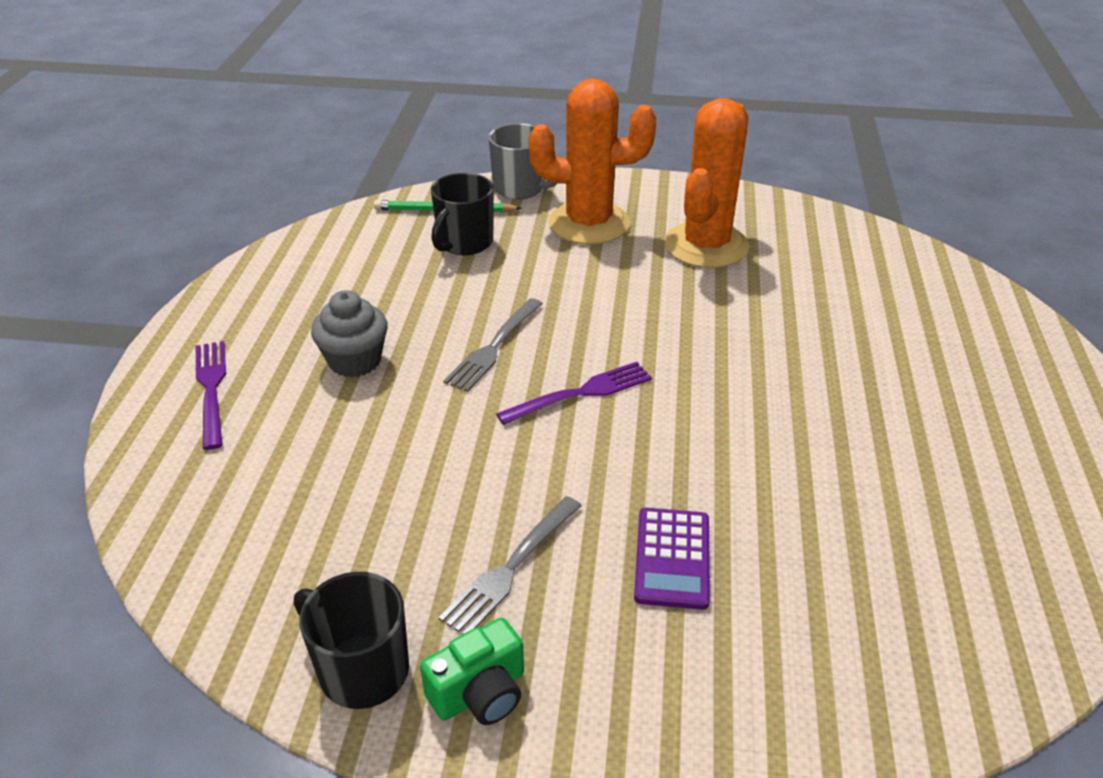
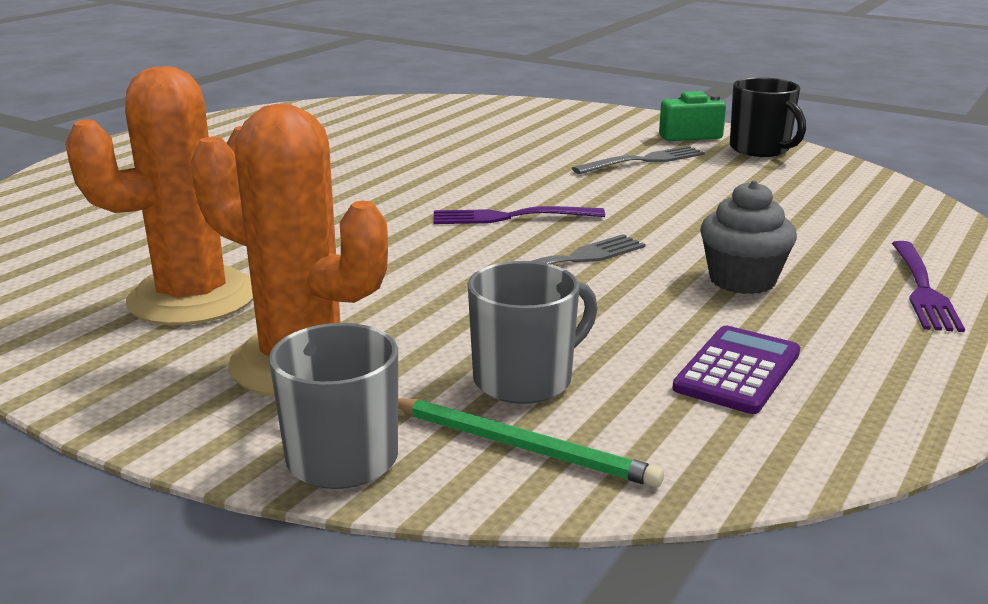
camera: 155 degrees left, 15 degrees down
black mug [431,173,494,255] -> grey mug [468,261,598,404]
purple calculator [634,507,710,610] -> purple calculator moved to [672,325,800,414]

